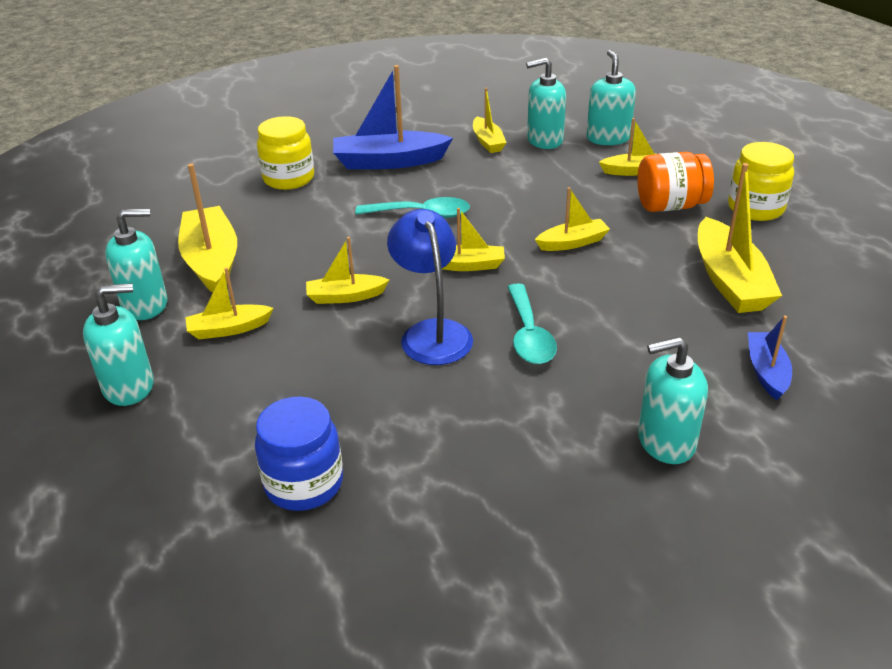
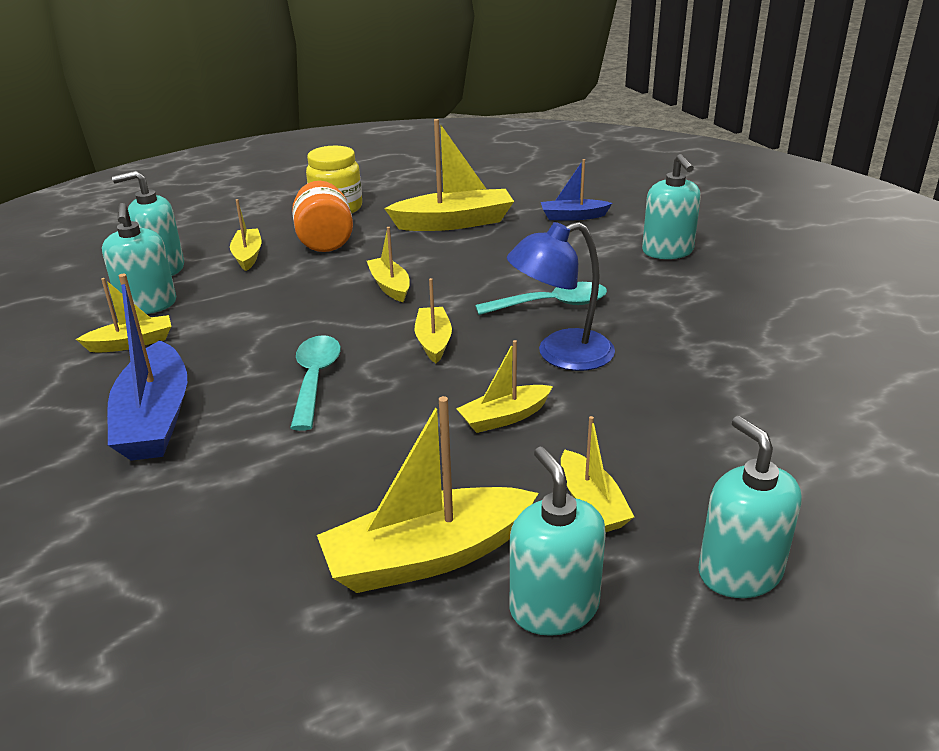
camera: 95 degrees left, 5 degrees down
blue jar [255,397,343,511] -> none
yellow jar [257,116,314,190] -> none
yellow boat [306,237,389,304] -> yellow boat turned 75 degrees clockwise [456,340,553,433]

